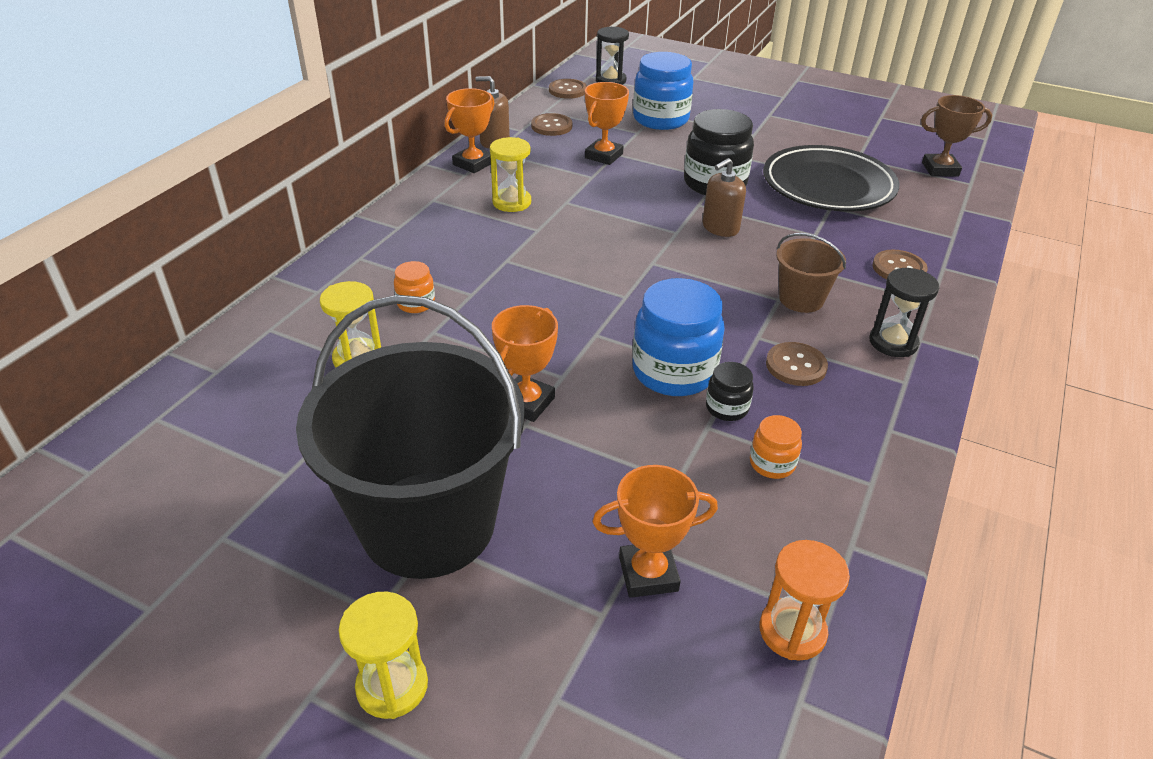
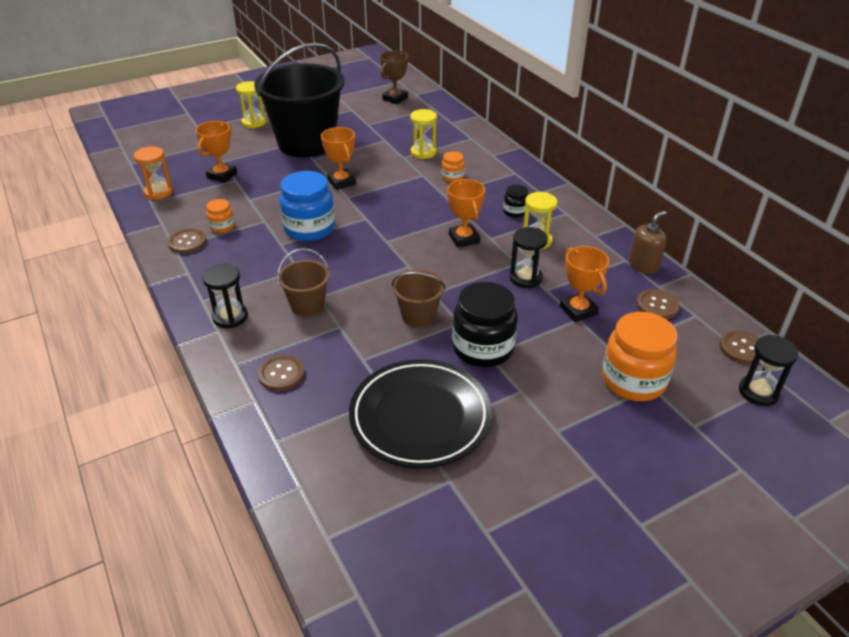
camera: 125 degrees right, 0 degrees up
orange trophy [445,88,494,173] -> orange trophy moved to [447,179,485,248]
blue jar [633,52,693,130] -> orange jar [602,312,677,401]
brown soap dispenser [702,158,746,237] -> brown bucket [392,270,446,328]
black jar [706,362,754,421] -> black jar moved to [503,185,528,218]
brown button [766,342,828,386] -> brown button moved to [167,228,207,254]
brown trophy [921,95,992,177] -> brown trophy moved to [380,50,408,104]
none -> black hourglass [510,227,548,288]

